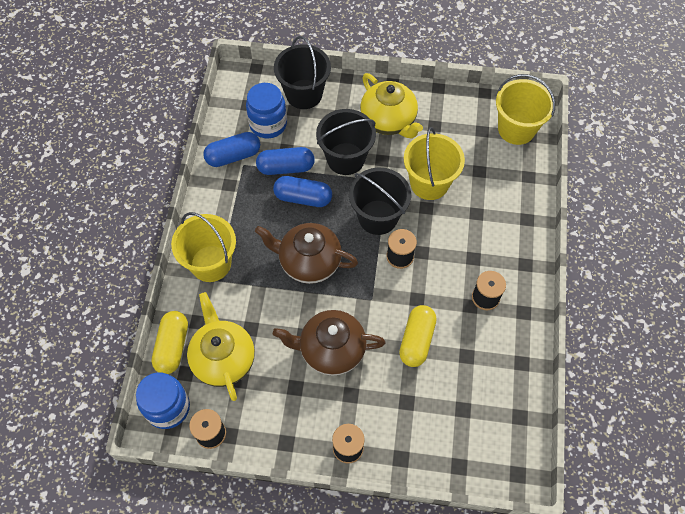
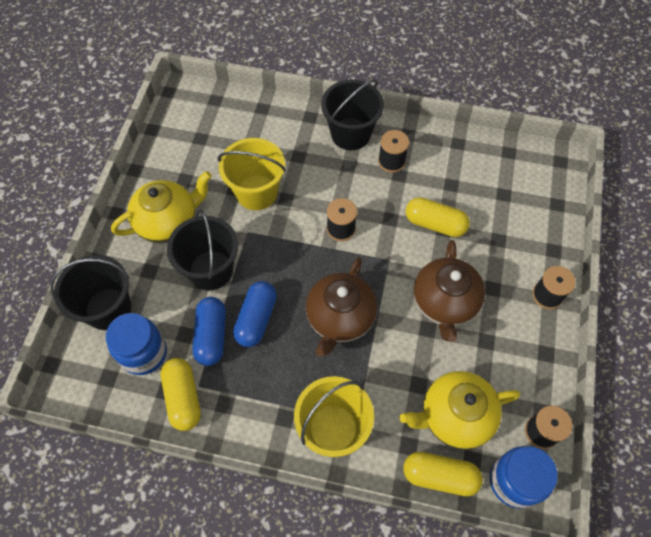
camera: 85 degrees left, 0 degrees up
blue capsule [203,132,260,167] -> yellow capsule [161,358,201,431]
black bucket [349,168,411,235] -> black bucket moved to [321,79,384,150]
yellow bucket [496,74,555,145] -> none

